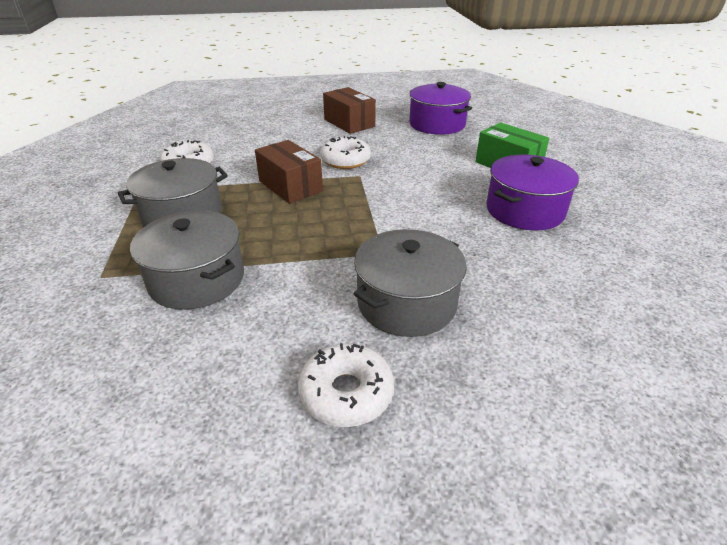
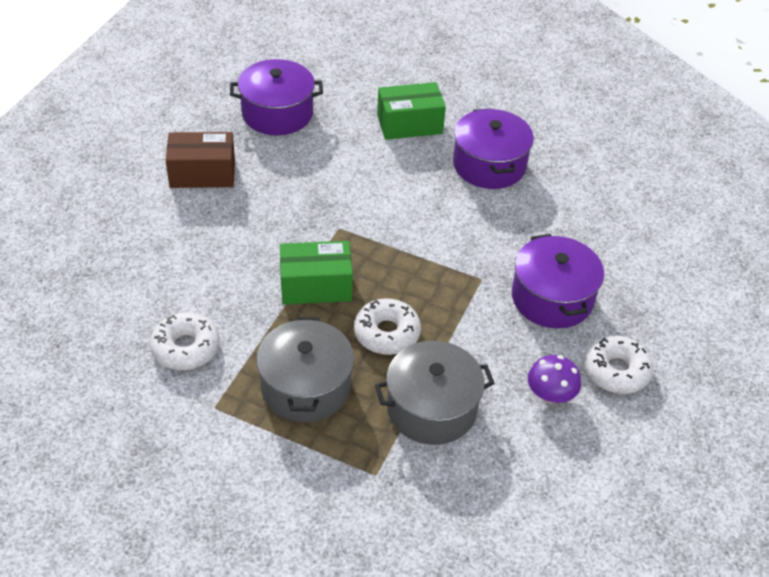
camera: 60 degrees left, 10 degrees up
brown box [255,140,323,204] -> green box [280,241,353,304]
white donut [320,136,371,169] -> white donut moved to [354,298,421,355]
grey pot [354,229,467,337] -> purple pot [512,234,604,329]
none -> purple mushroom [528,355,581,403]

